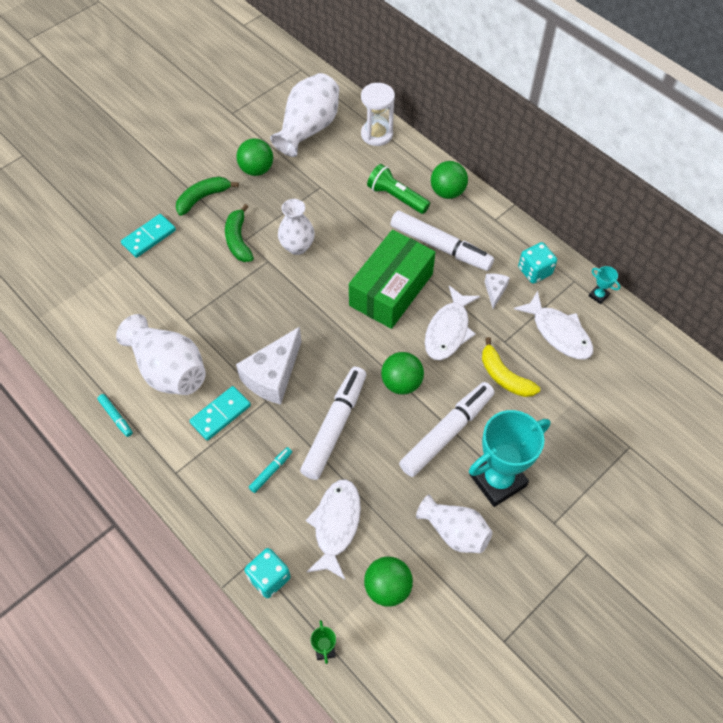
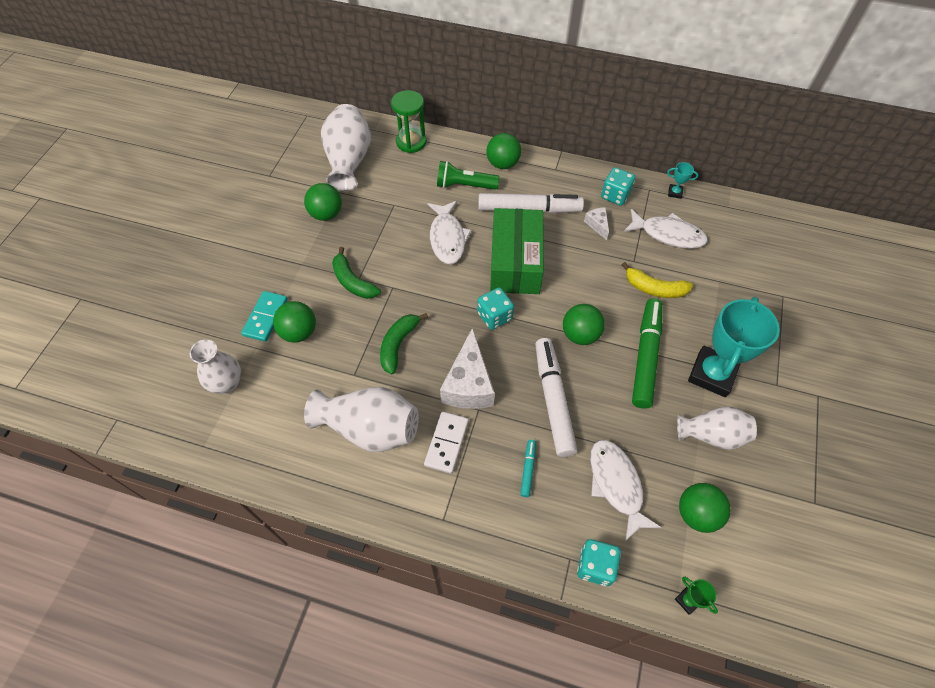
camera: 30 degrees left, 0 degrees up
turquoise marker [97,394,133,437] -> none
green banana [176,176,239,216] -> green banana moved to [380,313,428,374]
turquoise domino [189,386,251,441] -> white domino [424,412,469,474]
white vase [278,199,315,255] -> white vase moved to [189,339,241,394]
white hourglass [361,83,395,146] -> green hourglass [391,90,427,153]
white marker [399,382,495,477] -> green marker [632,299,663,409]
white fish [425,286,480,360] -> white fish moved to [428,201,472,264]
none -> green ball [273,301,316,343]
none -> turquoise dice [477,287,514,330]

